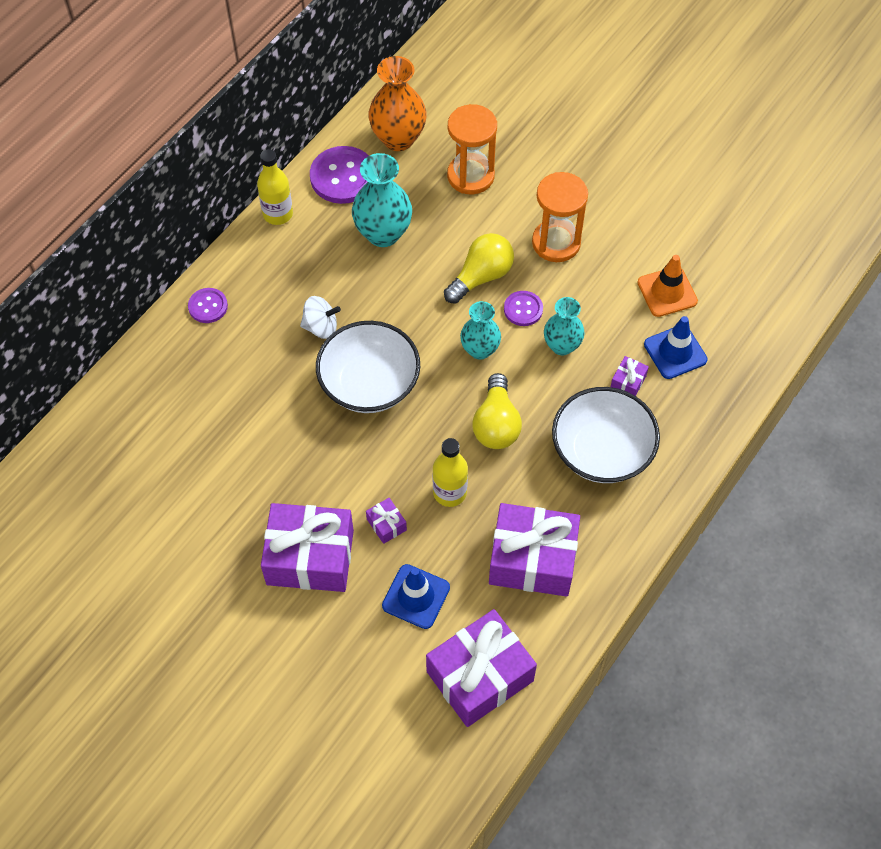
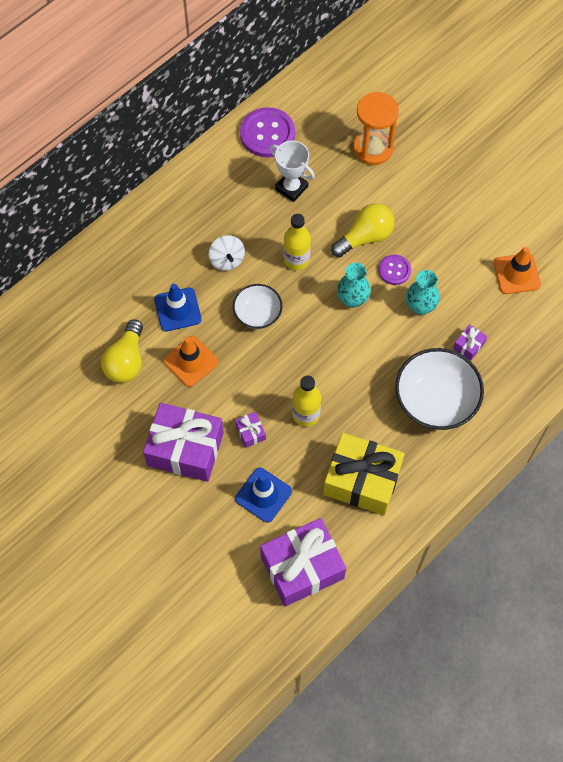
camera: 10 degrees right, 5 degrees up
purple button [188,288,228,323] -> none
yellow bottle [257,149,293,225] -> yellow bottle moved to [283,214,311,270]
white spinning top [300,296,341,339] -> white spinning top turned 60 degrees clockwise [209,235,245,271]
white bowl [316,321,420,413] -> white bowl [233,284,283,329], size x0.59
turquoise vase [352,153,412,247] -> white trophy [270,140,315,202]
orange vase [368,56,427,151] -> none
yellow light bulb [472,373,522,449] -> yellow light bulb moved to [101,319,143,383]
purple gift [489,503,580,597] -> yellow gift [323,433,405,515]
orange hourglass [532,172,588,262] -> none
blue traffic cone [644,316,708,379] -> blue traffic cone moved to [154,284,202,332]
none -> orange traffic cone [164,336,219,387]

